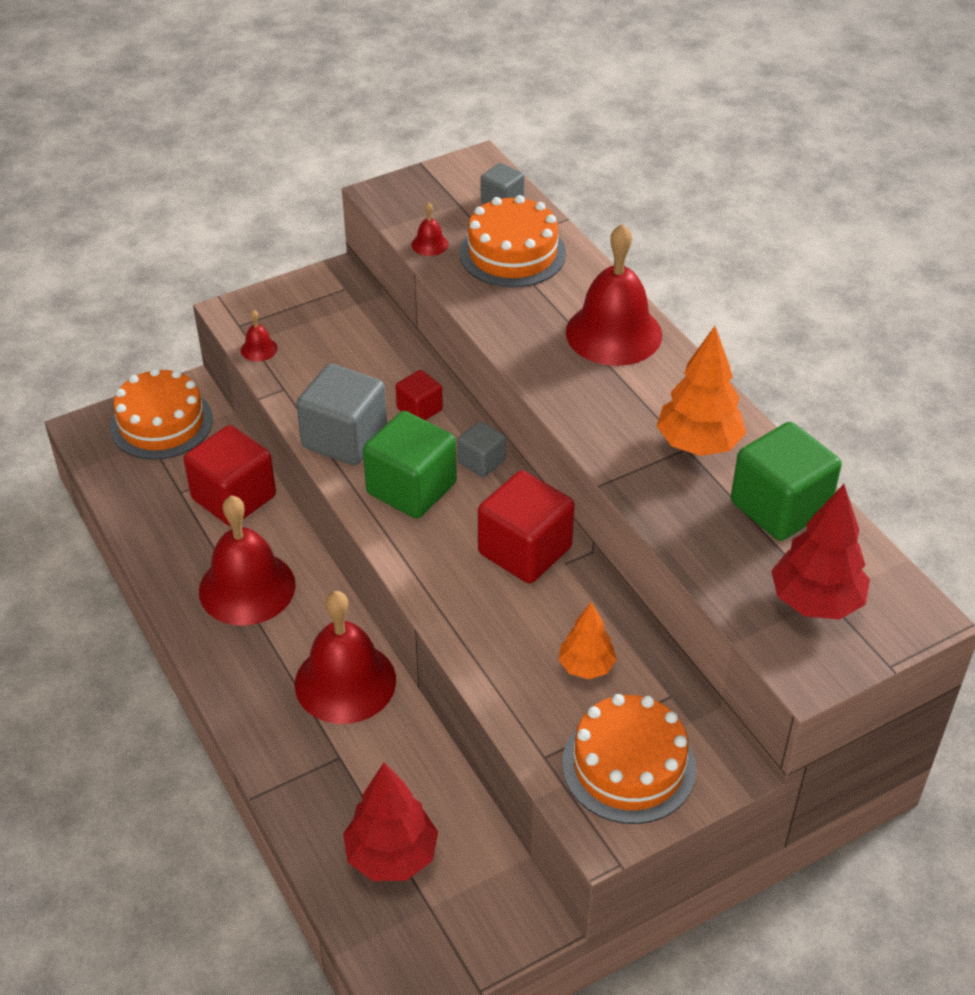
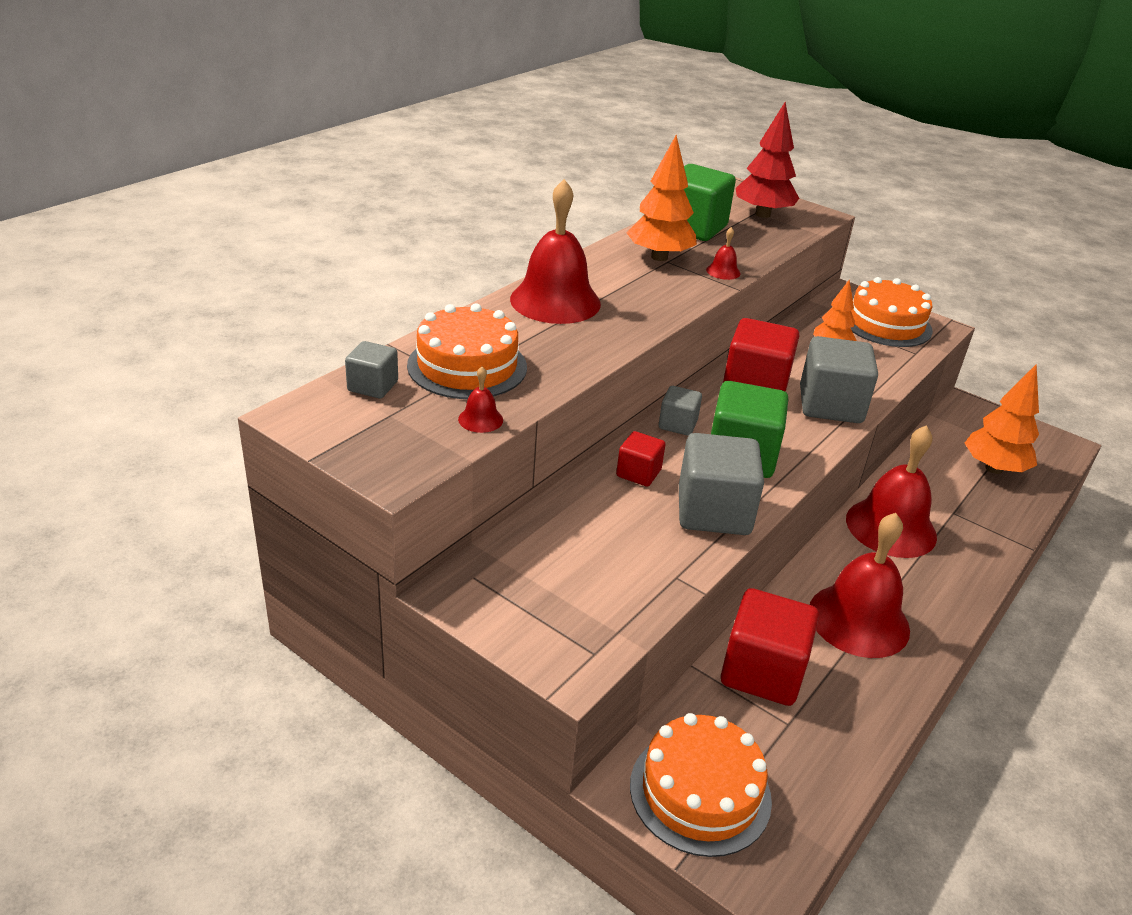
camera: 115 degrees left, 10 degrees down
red bell [241,310,278,361] -> red bell moved to [706,227,740,280]
red tree [343,762,438,881] -> orange tree [965,364,1039,474]
none -> grey cube [800,336,878,423]

